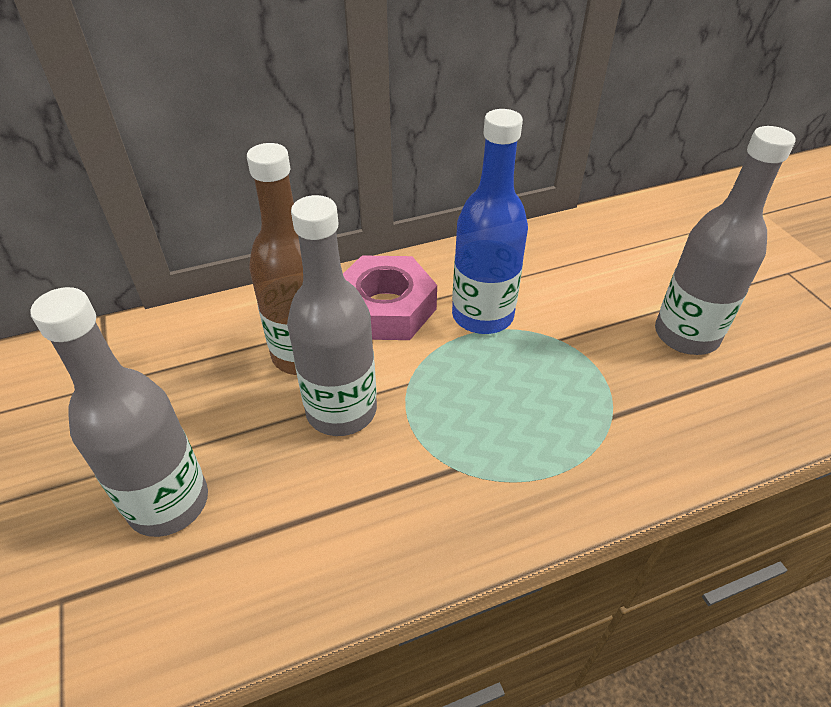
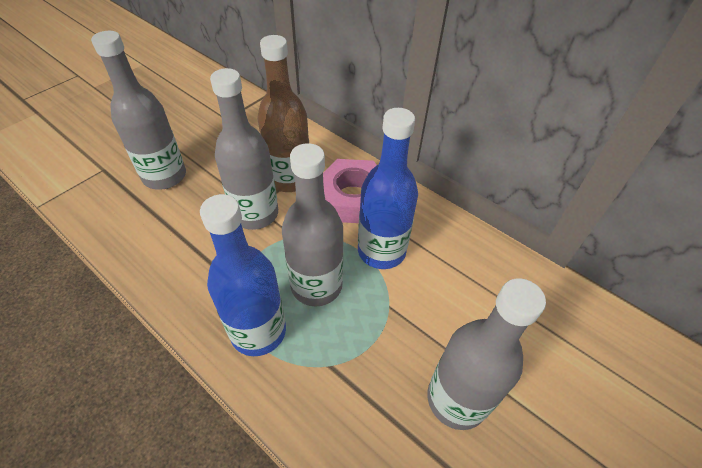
camera: 60 degrees right, 5 degrees up
none -> blue bottle [200,194,286,356]
none -> grey bottle [282,143,344,306]

